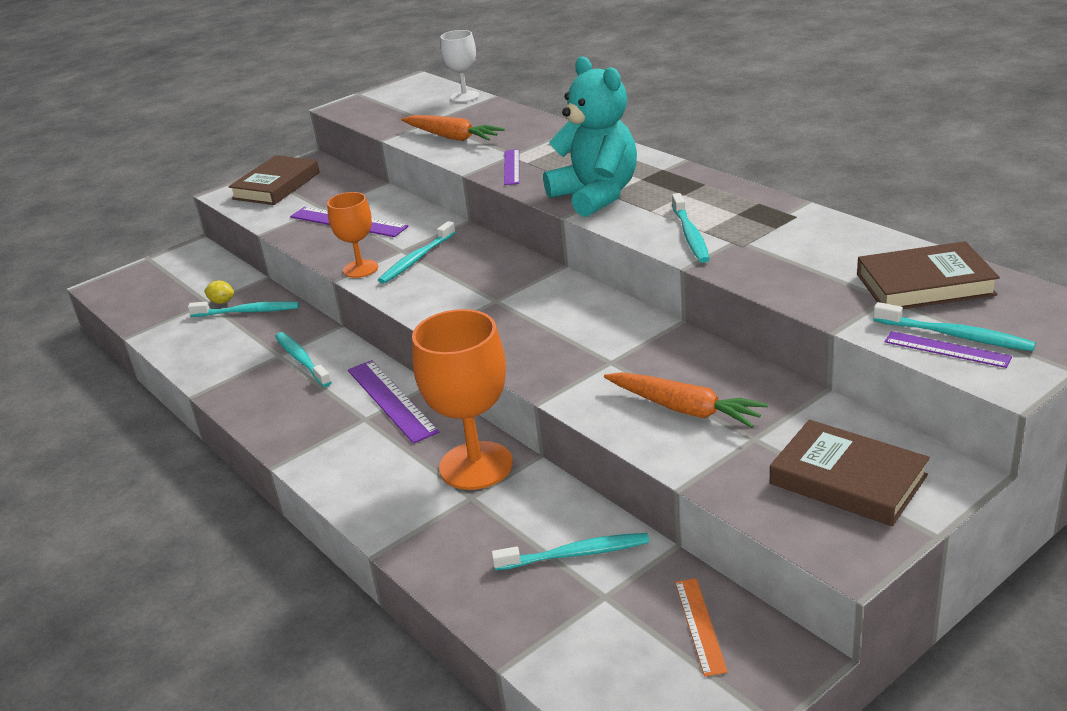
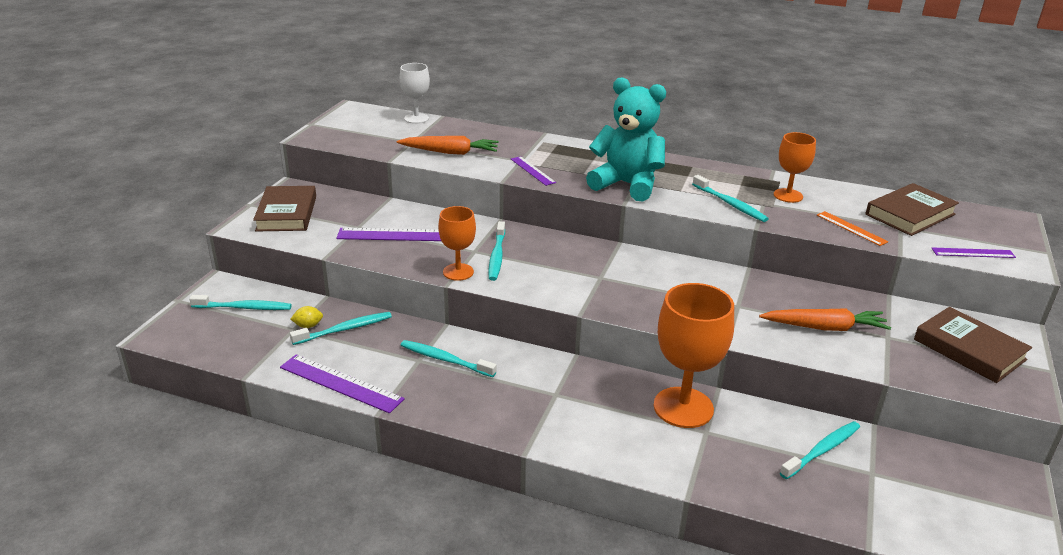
camera: 35 degrees left, 0 degrees up
purple ruler [348,360,439,444] -> purple ruler moved to [280,354,404,414]
orange ruler [675,578,728,677] -> orange ruler moved to [817,211,888,246]
brown book [770,420,930,526] -> brown book turned 45 degrees clockwise [914,307,1032,383]
turquoise toothbrush [873,302,1036,351] -> turquoise toothbrush moved to [189,295,292,310]
none -> orange goblet [774,132,816,203]

